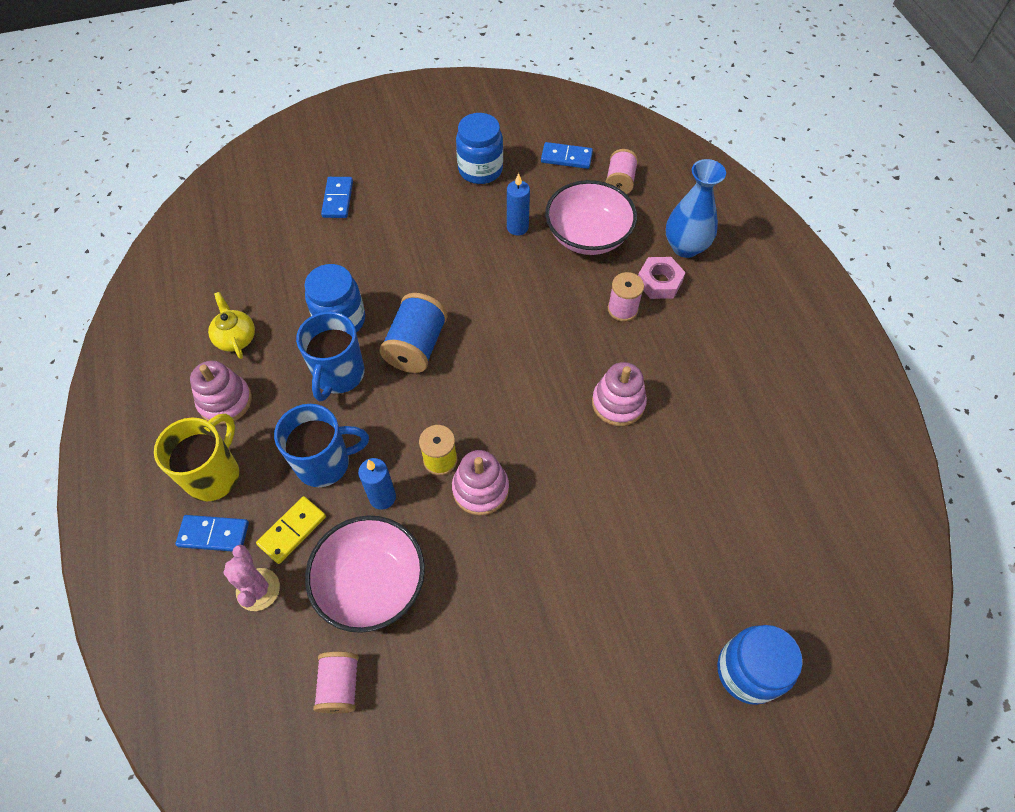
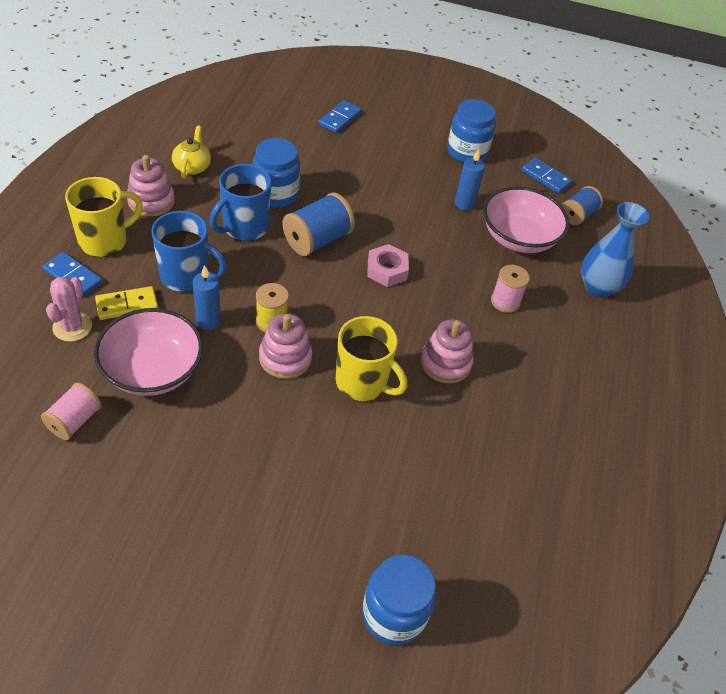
camera: 25 degrees right, 10 degrees down
pink spool [605,149,638,194] -> blue spool [562,186,603,225]
pink nut [638,257,686,299] -> pink nut moved to [367,244,409,287]
none -> yellow mug [336,316,407,401]

